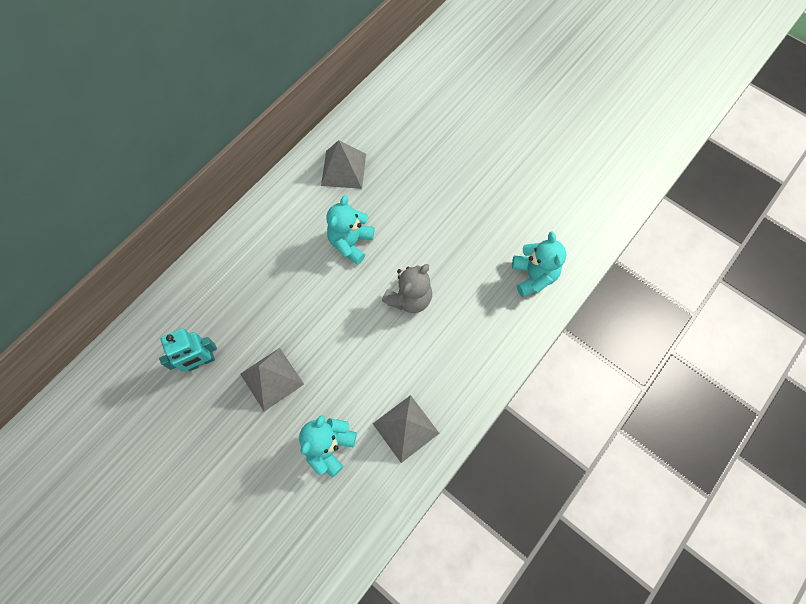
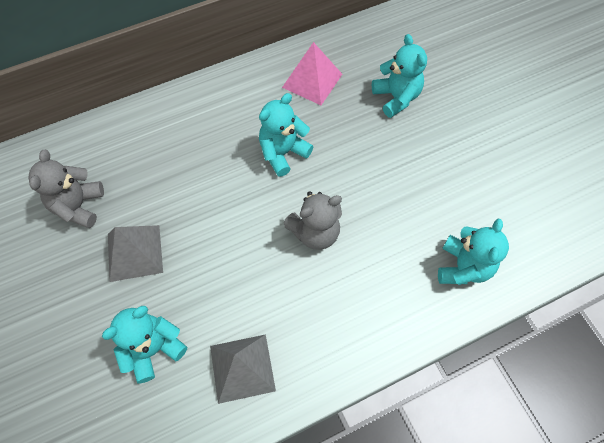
camera: 25 degrees right, 5 degrees down
turquoise robot [159,328,217,371] -> grey teddy bear [28,150,104,228]
grey pyramid [321,140,366,189] -> pink pyramid [282,42,342,105]
none -> turquoise teddy bear [372,34,427,118]

